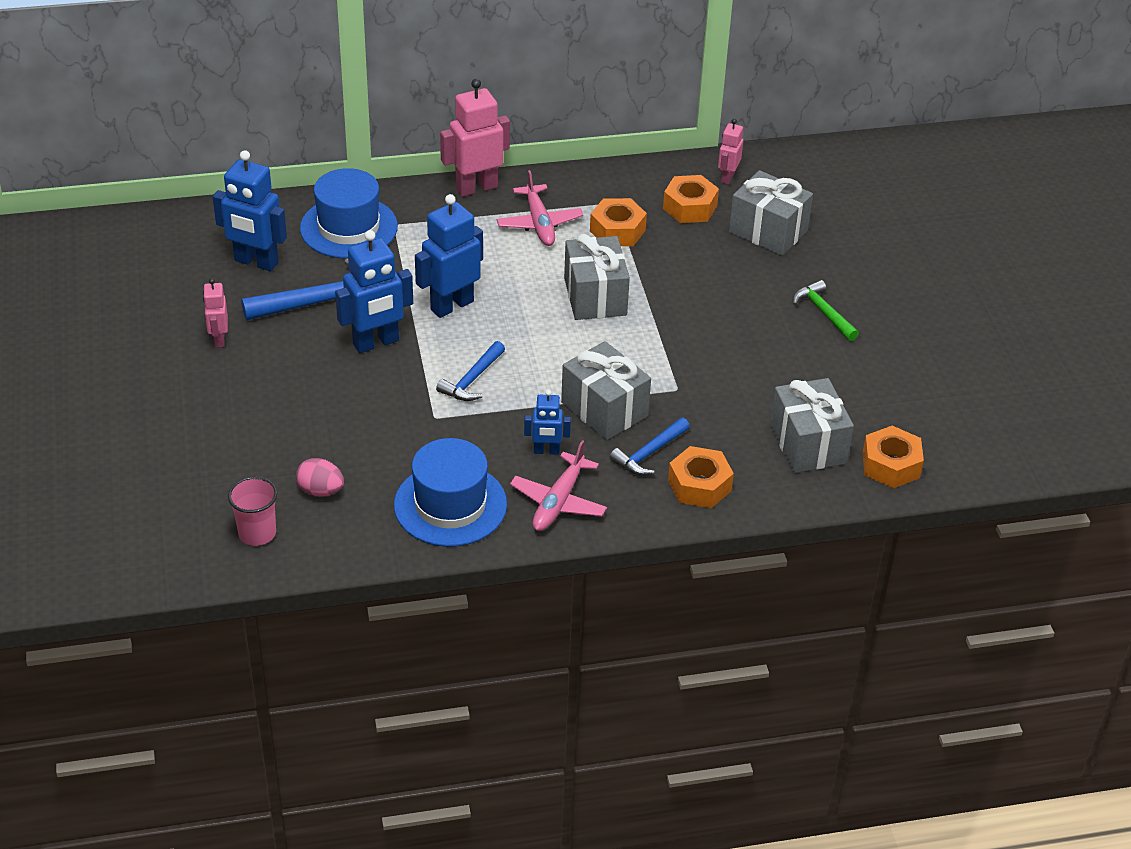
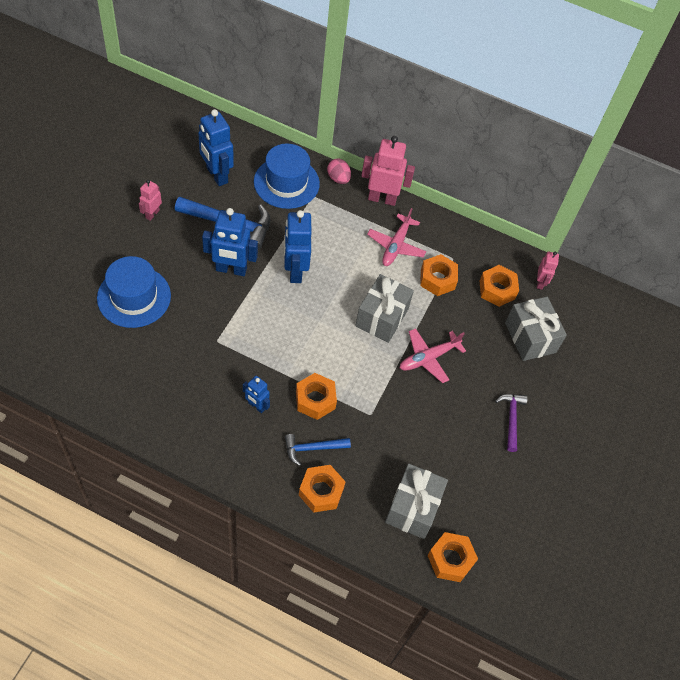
camera: 30 degrees right, 15 degrees up
pink cup [228,477,277,546] -> none
pink egg [296,458,344,497] -> pink egg moved to [327,158,351,184]
blue hat [394,438,507,547] -> blue hat moved to [97,256,171,328]
blue robot [415,194,483,318] -> blue robot turned 90 degrees counterclockwise [284,210,312,283]
blue hammer [436,341,505,401] -> none
pink plane [510,440,607,531] -> pink plane moved to [400,328,466,383]
grey gift [561,341,651,440] -> orange nut [296,373,337,420]
pink robot [718,119,743,185] -> pink robot turned 135 degrees clockwise [537,252,559,290]
green hammer [793,280,859,341] -> purple hammer [495,394,528,452]

